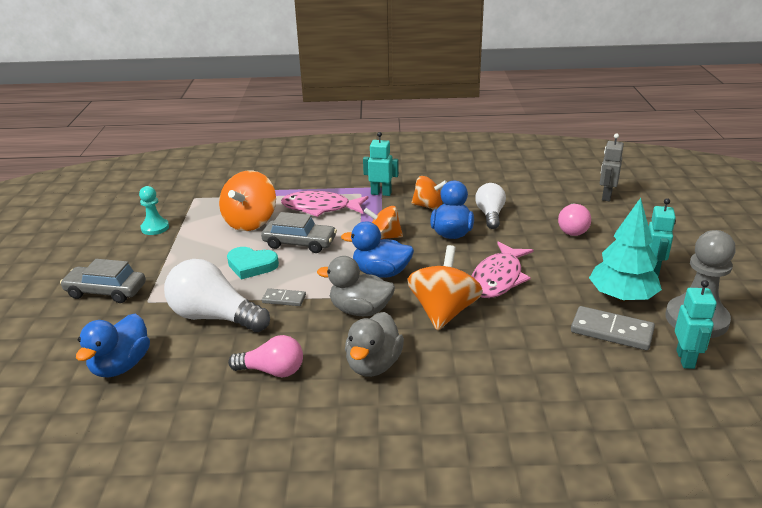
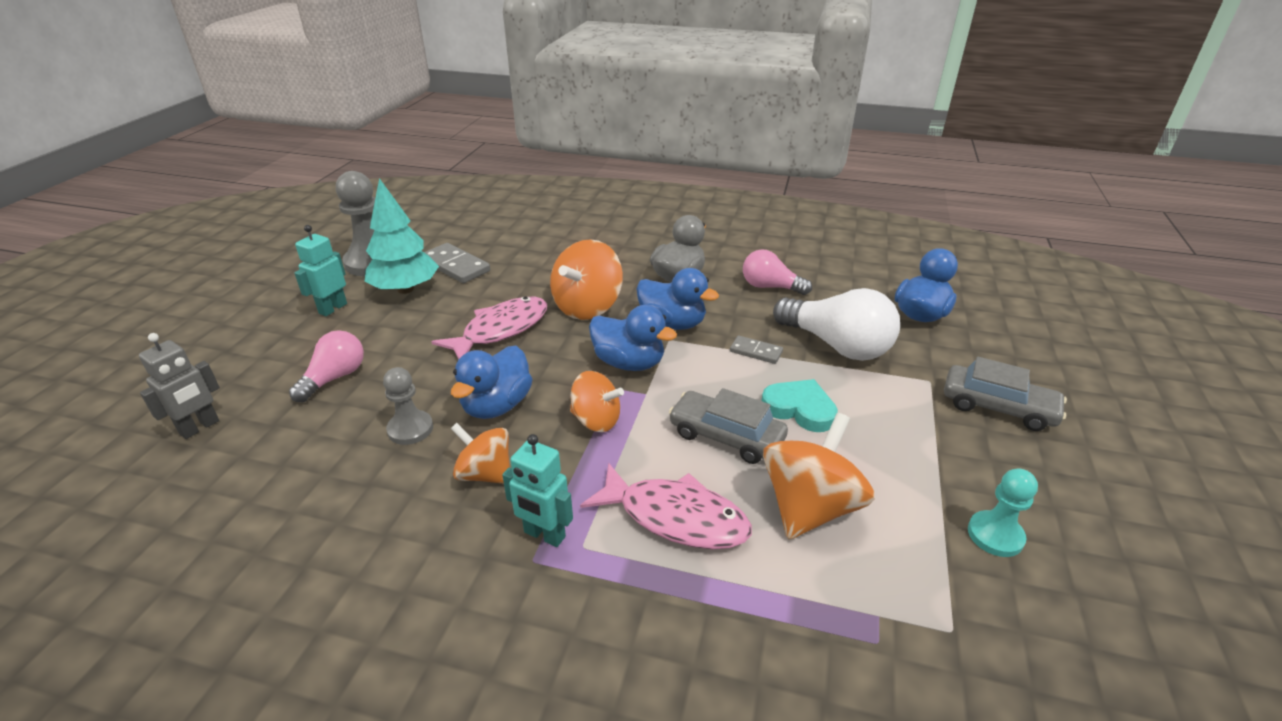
camera: 165 degrees left, 5 degrees up
grey duck [317,256,395,316] -> blue duck [636,268,719,330]
white light bulb [475,183,506,229] -> grey pawn [383,367,433,445]
turquoise robot [675,280,717,369] -> none

